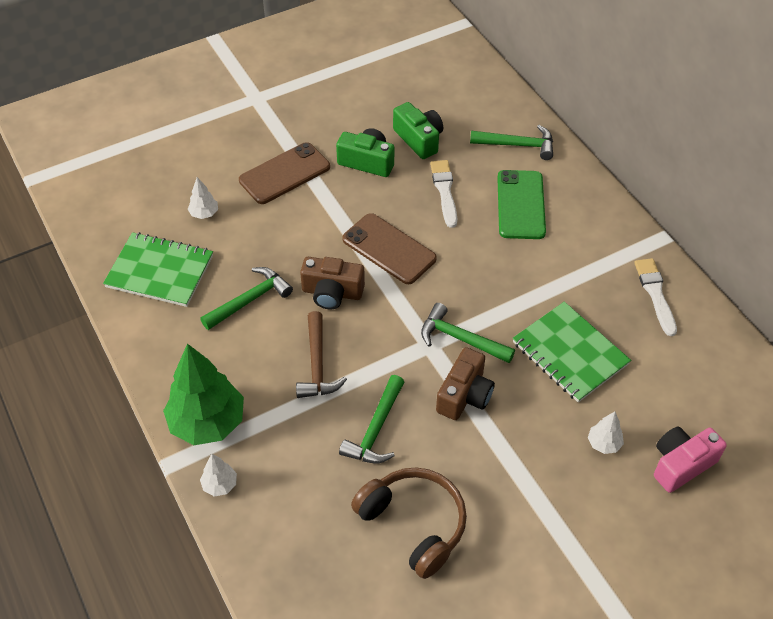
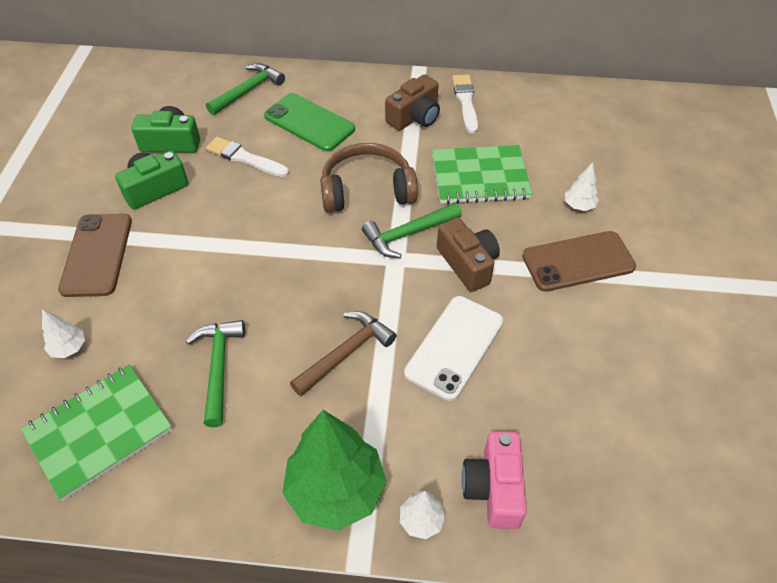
camera: 55 degrees left, 0 degrees up
brown hammer [296,311,347,398] -> brown hammer turned 75 degrees counterclockwise [290,311,396,396]
brown camera [300,257,365,310] -> brown camera moved to [385,74,440,131]
green hammer [339,375,404,464] -> white phone [404,296,504,401]
brown phone [342,213,437,284] -> brown phone moved to [522,231,636,292]
brown headphones [351,467,467,579] -> brown headphones moved to [320,143,418,213]
white brush [634,258,677,336] -> white brush turned 60 degrees clockwise [452,75,478,134]
pink camera [654,426,727,493] -> pink camera moved to [461,432,527,529]

